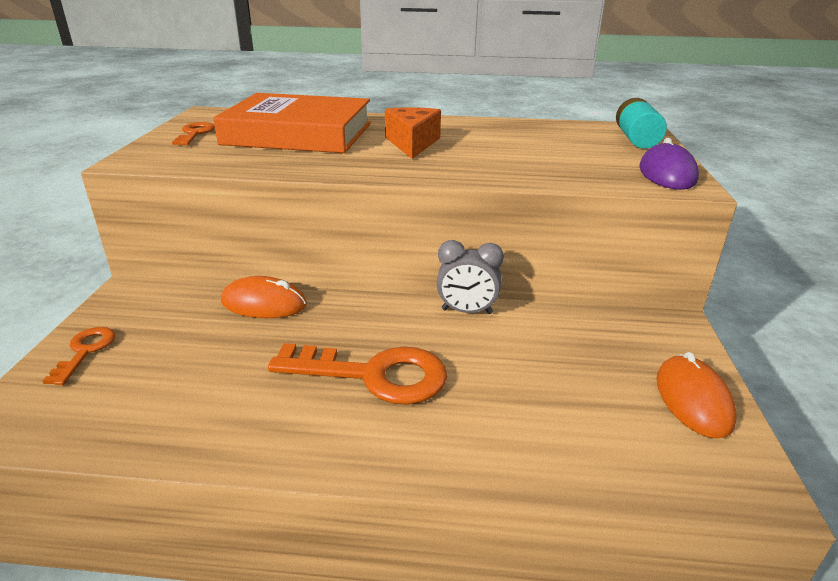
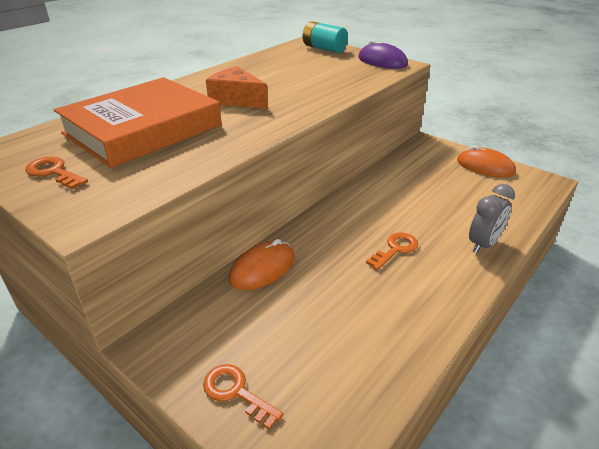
camera: 55 degrees left, 5 degrees up
orange key [268,343,447,405] -> orange key [366,232,418,270], size x0.53
grey clock [437,240,504,314] -> grey clock moved to [469,184,515,254]

